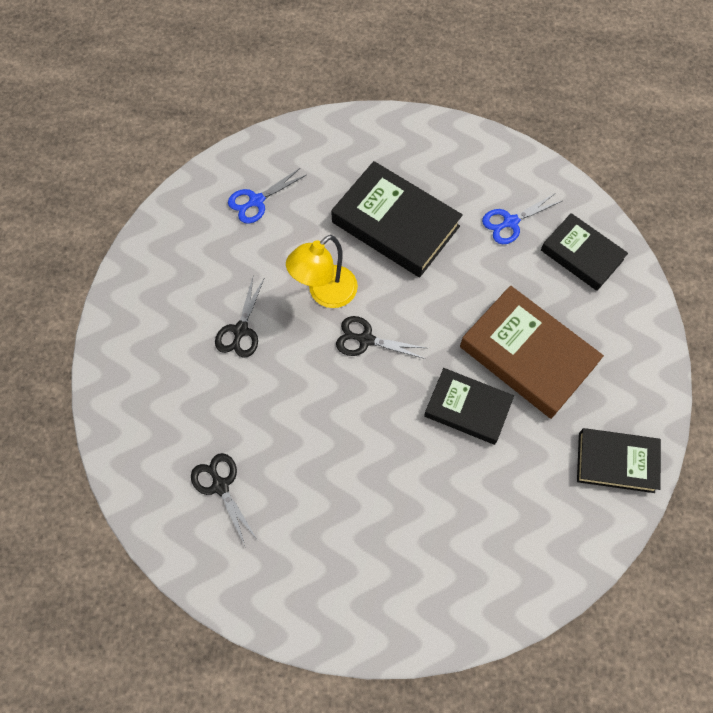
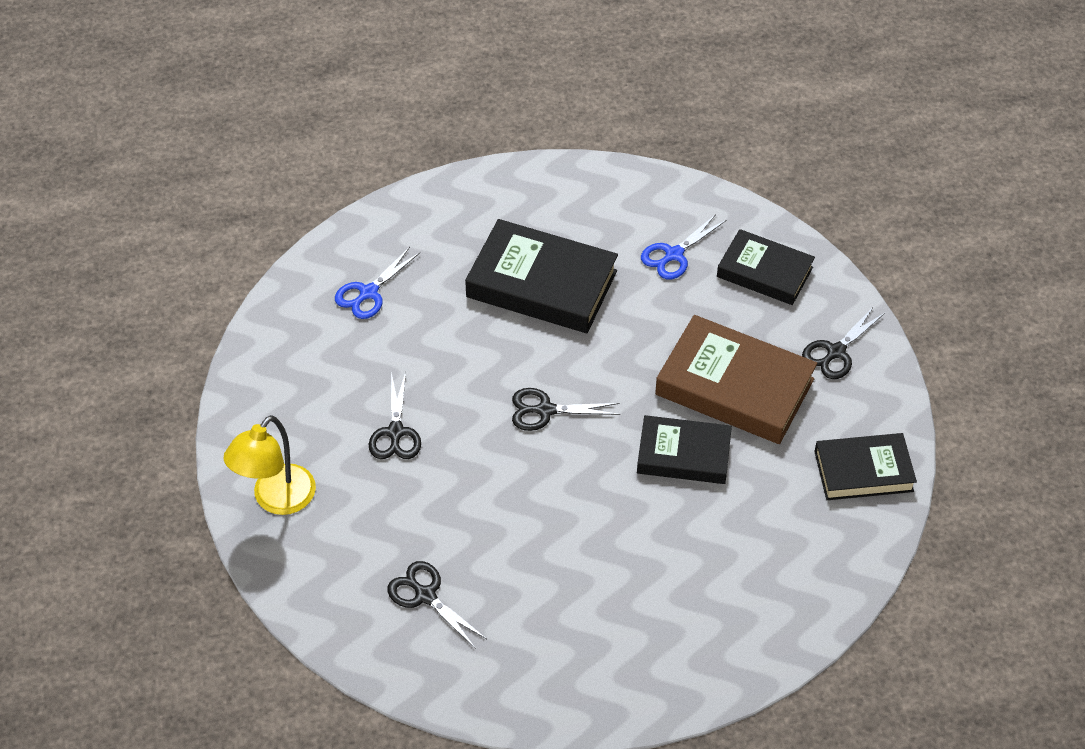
camera: 15 degrees left, 15 degrees down
yellow lamp [286,235,358,308] -> yellow lamp moved to [223,415,316,515]
none -> black scissors [802,306,886,379]

